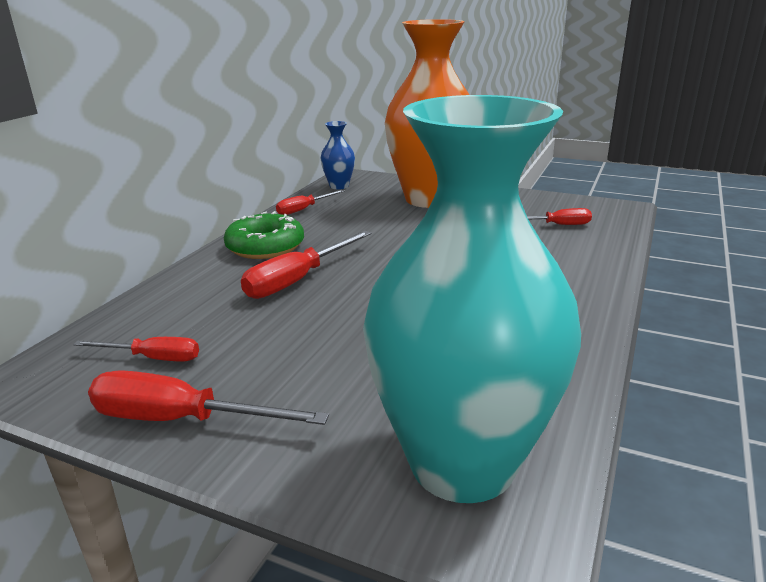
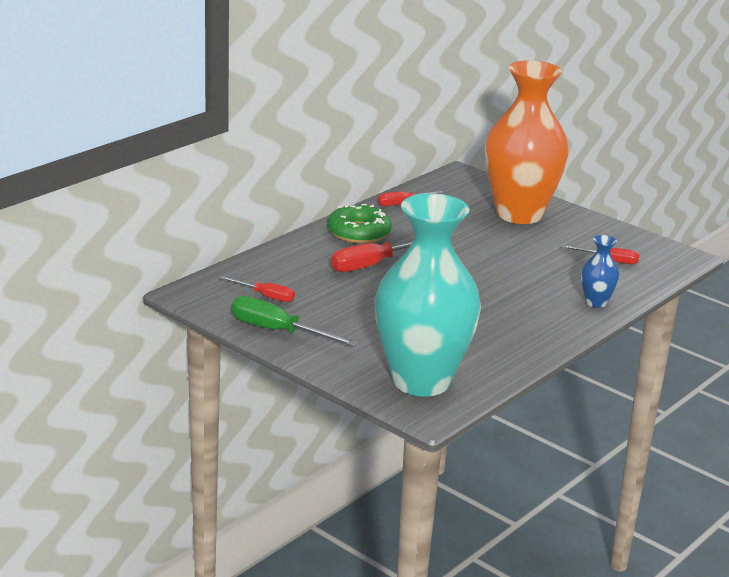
camera: 15 degrees right, 0 degrees up
red screwdriver [88,370,329,425] -> green screwdriver [231,296,358,346]
blue vase [320,121,355,189] -> blue vase moved to [581,235,619,308]

